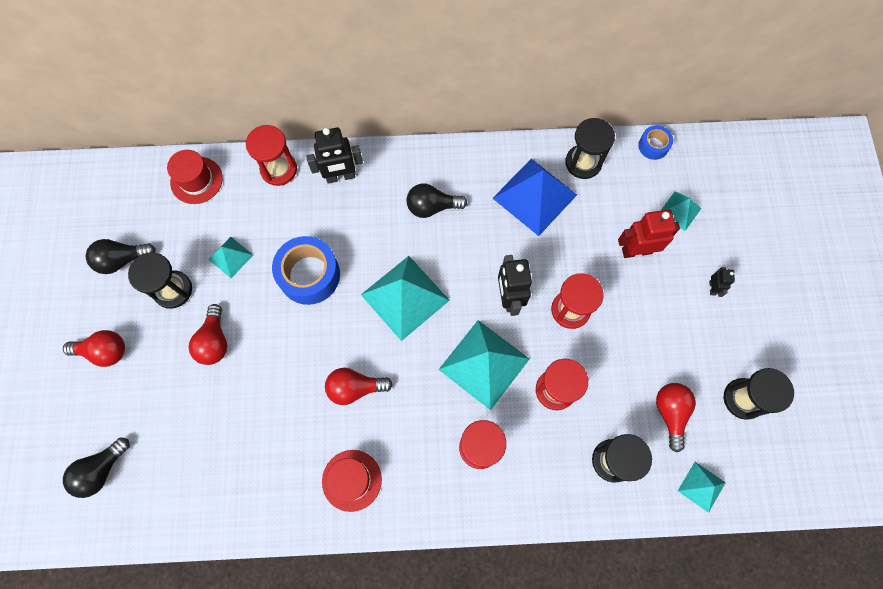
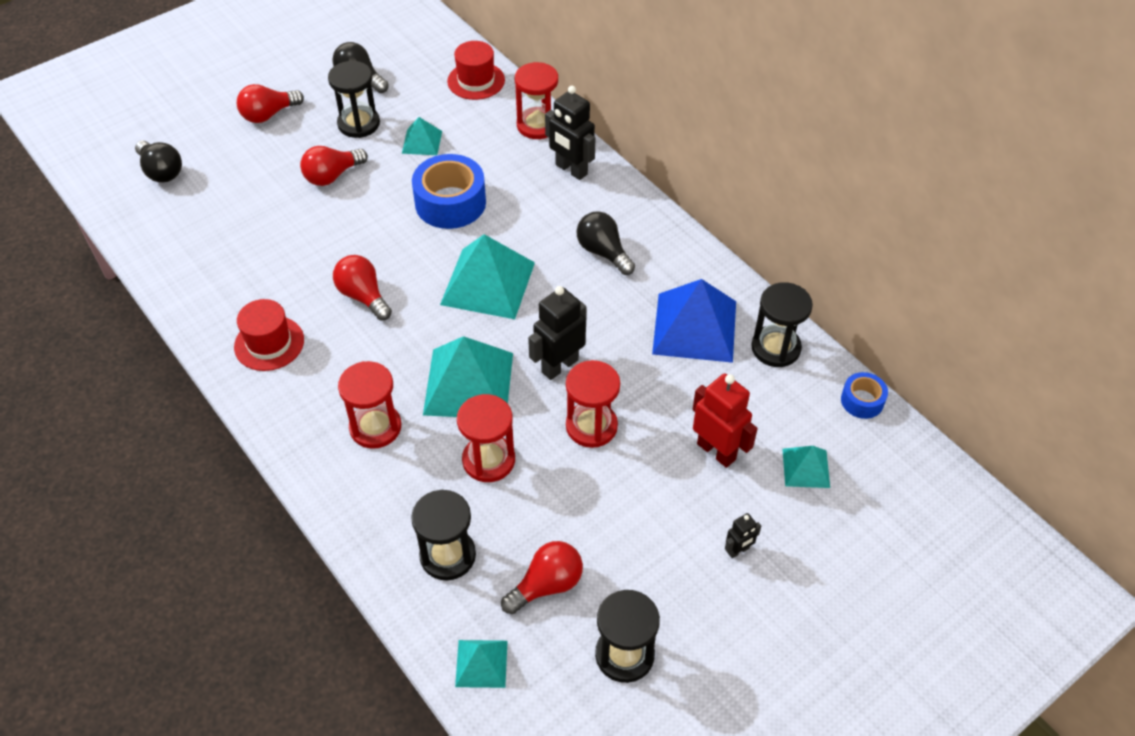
camera: 55 degrees right, 20 degrees down
red light bulb [63,330,125,367] -> red light bulb turned 90 degrees clockwise [237,84,304,123]
black light bulb [63,438,130,498] -> black light bulb turned 135 degrees counterclockwise [135,140,182,182]

